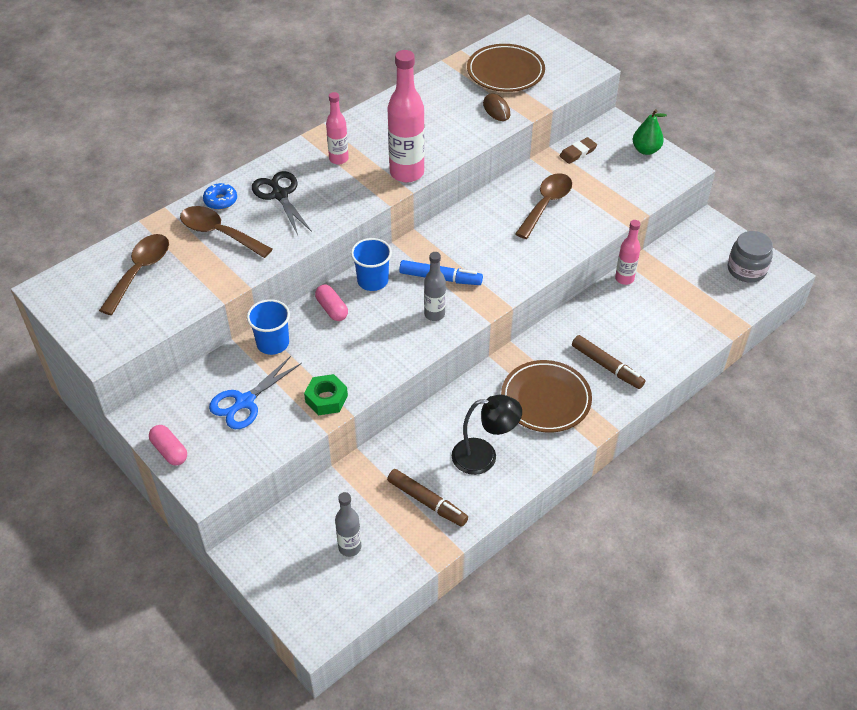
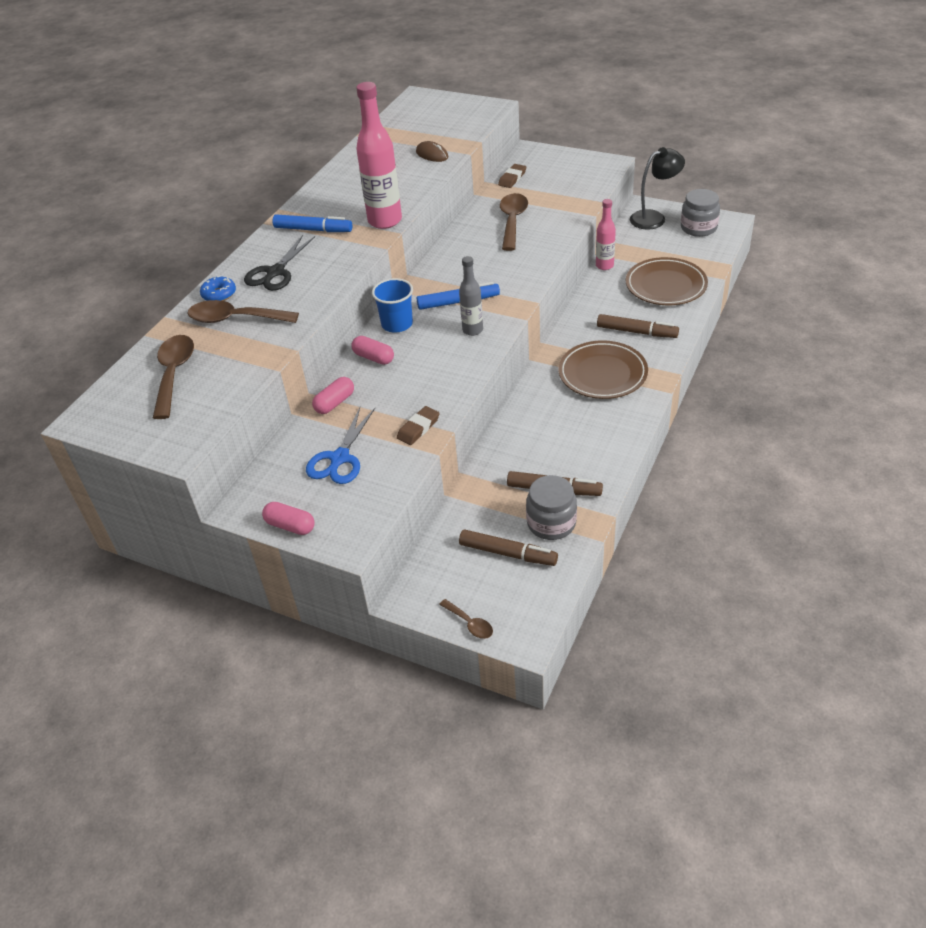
camera: 20 degrees left, 5 degrees down
blue cup [247,299,290,355] -> pink capsule [312,377,354,414]
black scissors [252,171,312,235] -> black scissors turned 105 degrees counterclockwise [244,235,315,291]
green nut [304,374,348,415] -> brown eraser [397,406,440,445]
pink bottle [326,92,349,165] -> blue marker [272,214,352,232]
grey bottle [335,492,361,557] -> brown marker [459,529,558,566]
black lamp [452,395,522,475] -> black lamp moved to [630,147,685,230]
brown plate [467,44,545,92] -> brown plate moved to [626,257,708,305]
green pear [633,109,667,155] -> none
none -> brown spoon [439,599,493,639]
none -> grey jar [526,475,577,540]

